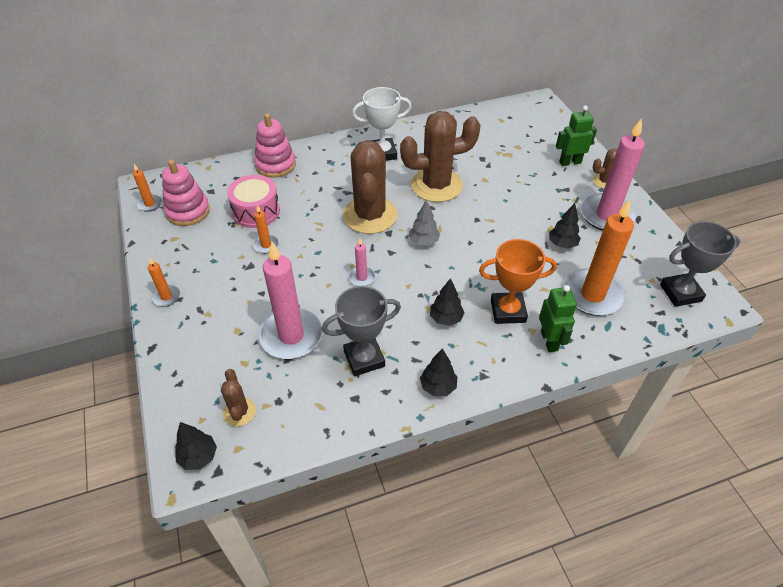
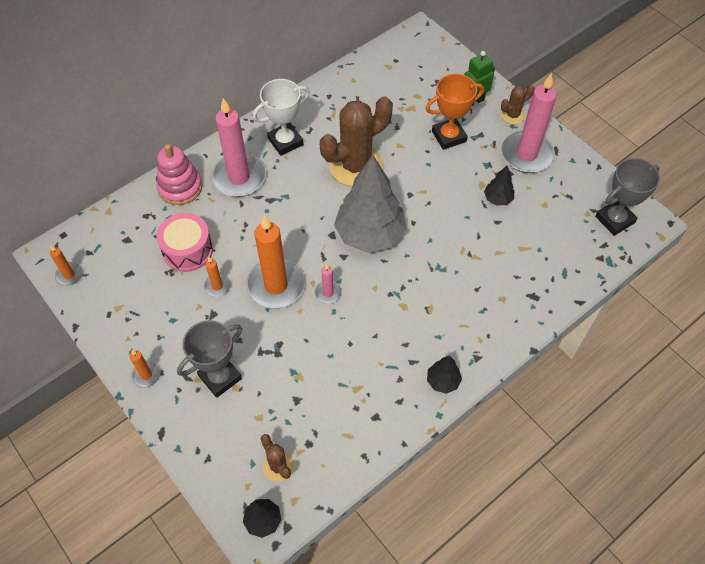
camera: 20 degrees left, 10 degrees up
pink stacking toy [162,159,210,226] -> none
pink candle [258,242,323,359] -> pink candle moved to [211,98,266,197]
grey trophy [322,286,401,376] -> grey trophy moved to [177,320,242,398]
brown cactus [343,140,397,234] -> none
grey tree [409,200,440,245] -> grey tree [334,155,406,253], size x2.25
black tree [430,278,464,326] -> none
orange trophy [479,239,557,324] -> orange trophy moved to [425,74,484,150]
green robot [539,285,577,352] -> none
orange candle [563,199,634,316] -> orange candle moved to [246,215,305,309]

